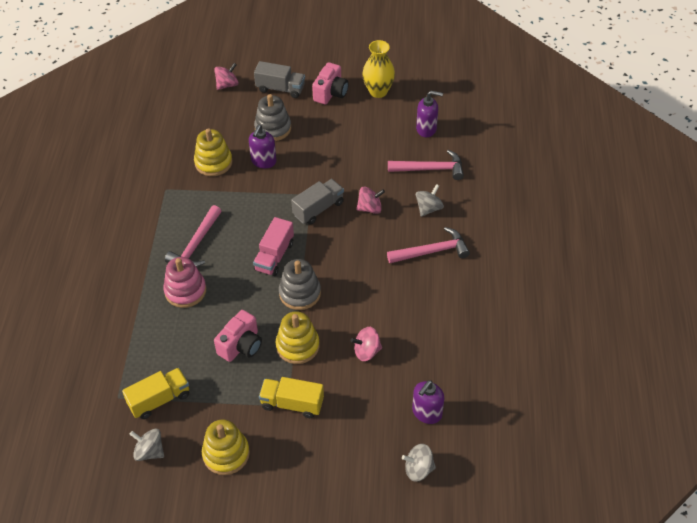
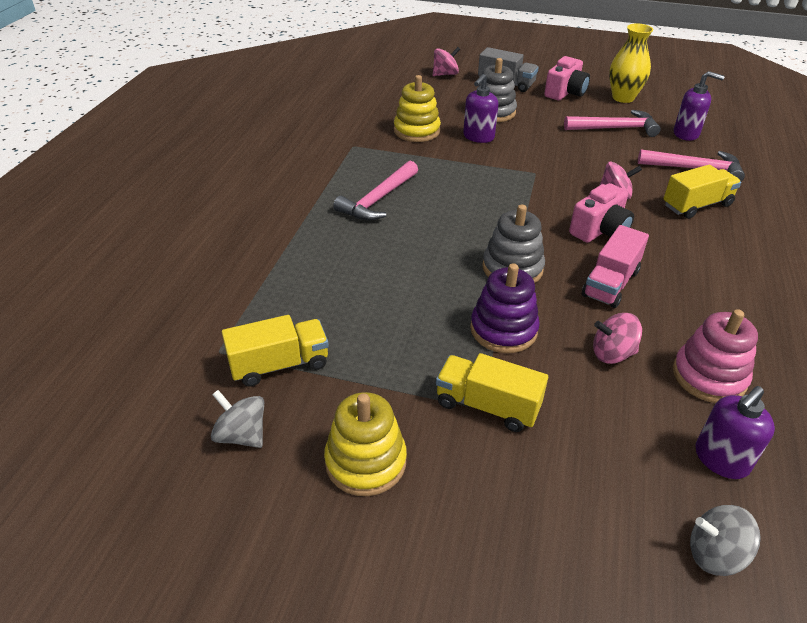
camera: 10 degrees right, 10 degrees down
pink stacking toy [163,257,206,308] -> pink stacking toy moved to [673,309,758,403]
pink camera [214,310,262,362] -> pink camera moved to [569,183,634,243]
pink truck [253,217,294,276] -> pink truck moved to [582,225,649,308]
yellow stacking toy [275,311,319,364] -> purple stacking toy [470,263,540,353]
grey truck [291,179,344,225] -> none
pink hammer [387,227,470,263] -> pink hammer moved to [564,110,661,137]
grey spinning top [416,184,444,217] -> yellow truck [663,165,741,219]

